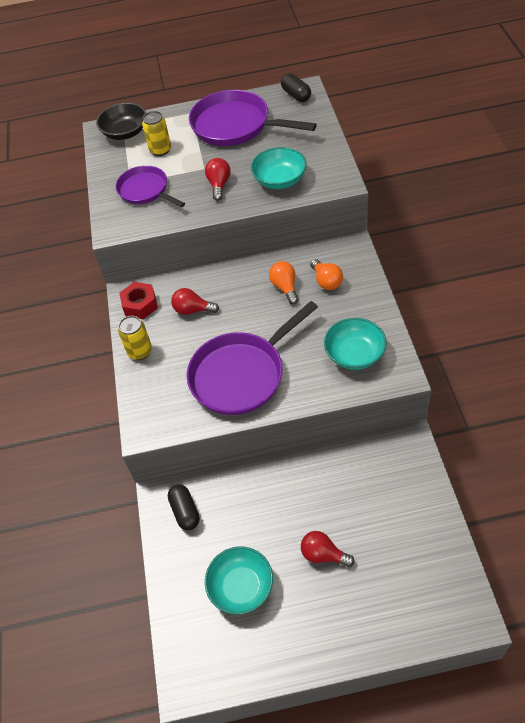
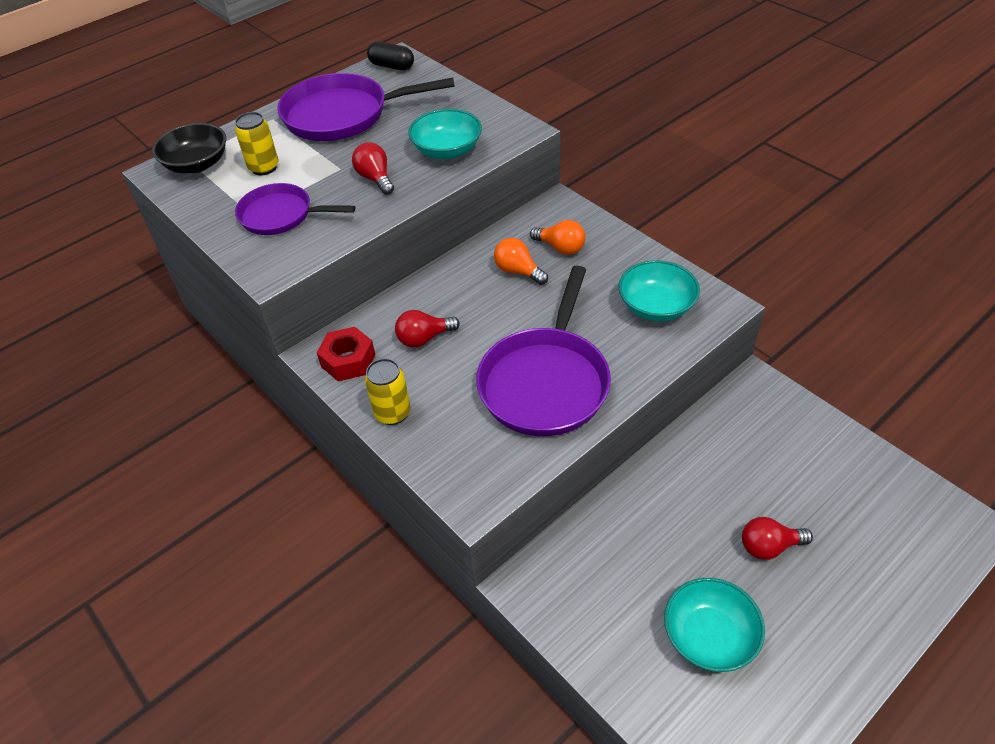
camera: 35 degrees left, 5 degrees down
black capsule [168,484,200,531] -> none

